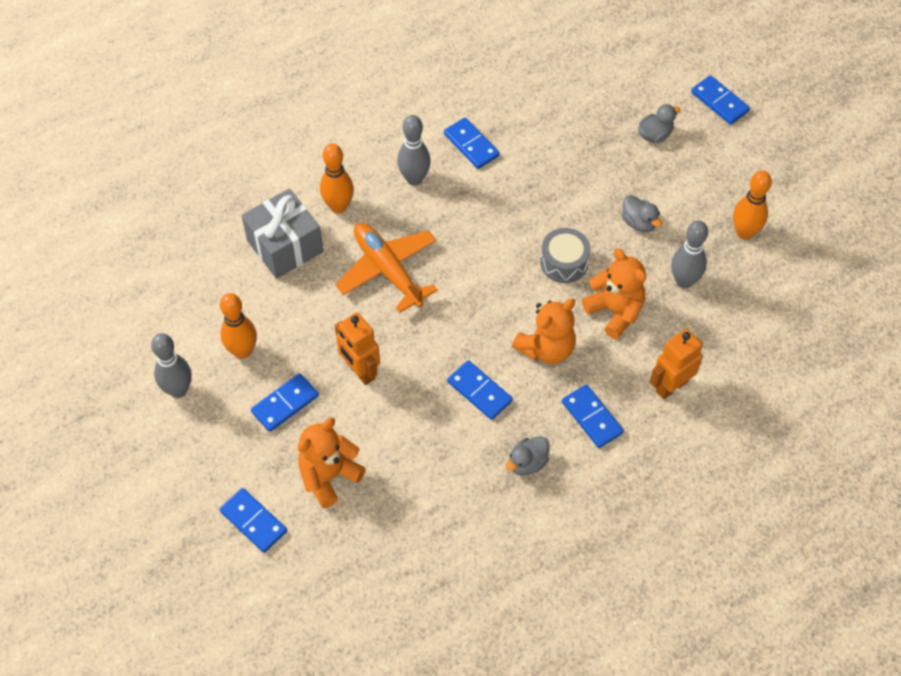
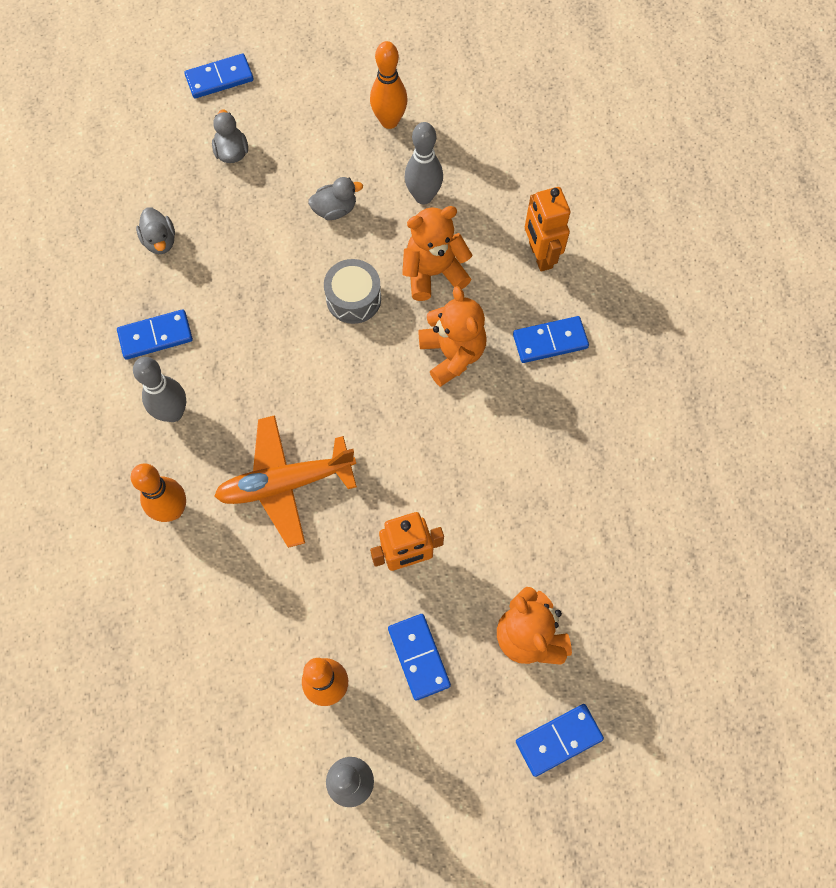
camera: 70 degrees left, 10 degrees up
grey gift [242,188,323,279] -> none
blue domino [447,360,513,420] -> none
grey duck [506,436,549,476] -> grey duck moved to [136,207,175,254]

